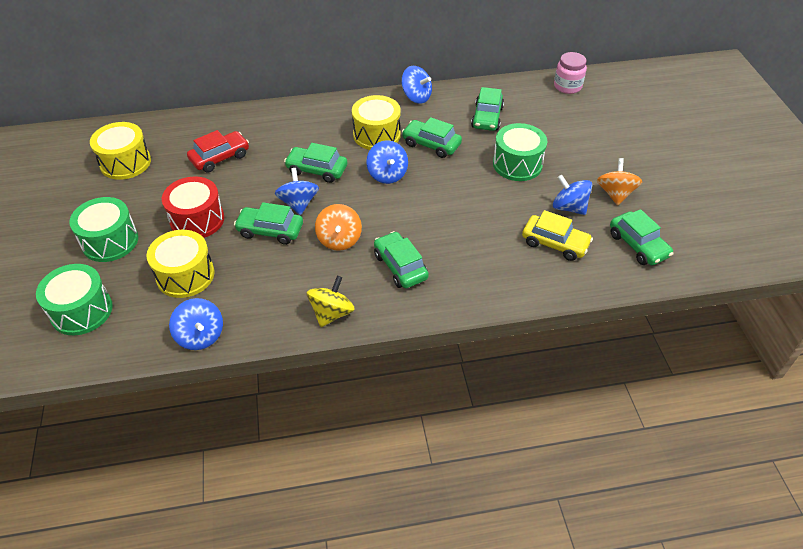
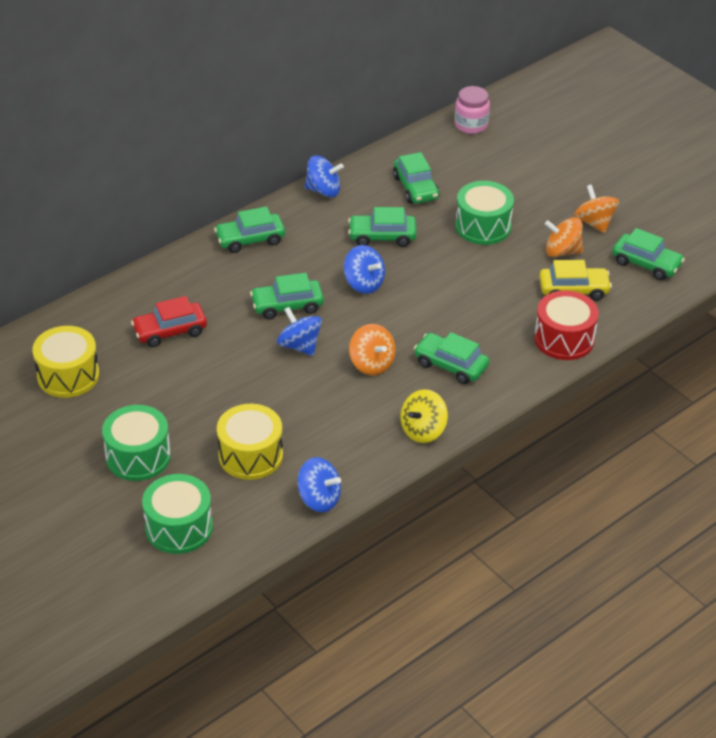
camera: 30 degrees left, 5 degrees down
red drum [162,177,224,238] -> red drum moved to [534,290,599,360]
red car [187,130,249,173] -> red car turned 135 degrees counterclockwise [131,296,207,347]
green car [234,202,303,245] -> green car moved to [214,206,285,253]
yellow spinning top [307,276,355,327] -> yellow spinning top turned 135 degrees counterclockwise [401,389,448,443]
yellow drum [352,95,401,150] -> none
blue spinning top [553,175,592,215] -> orange spinning top [545,217,583,257]

